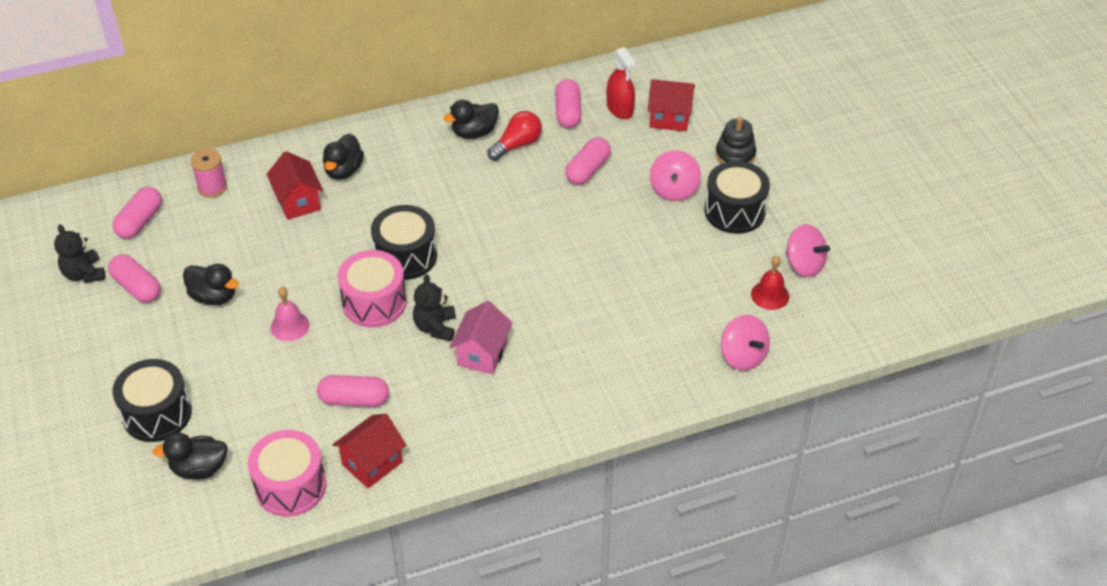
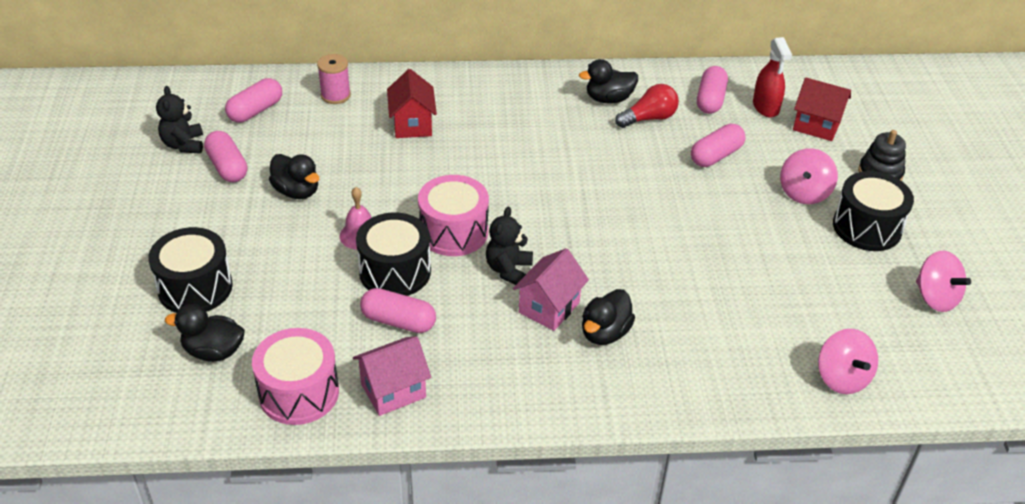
camera: 15 degrees right, 5 degrees down
black duck [323,134,364,180] -> black duck moved to [582,289,635,345]
red house [332,414,406,488] -> pink house [353,336,431,416]
black drum [371,205,437,280] -> black drum moved to [356,212,431,296]
red bell [751,256,789,310] -> none

